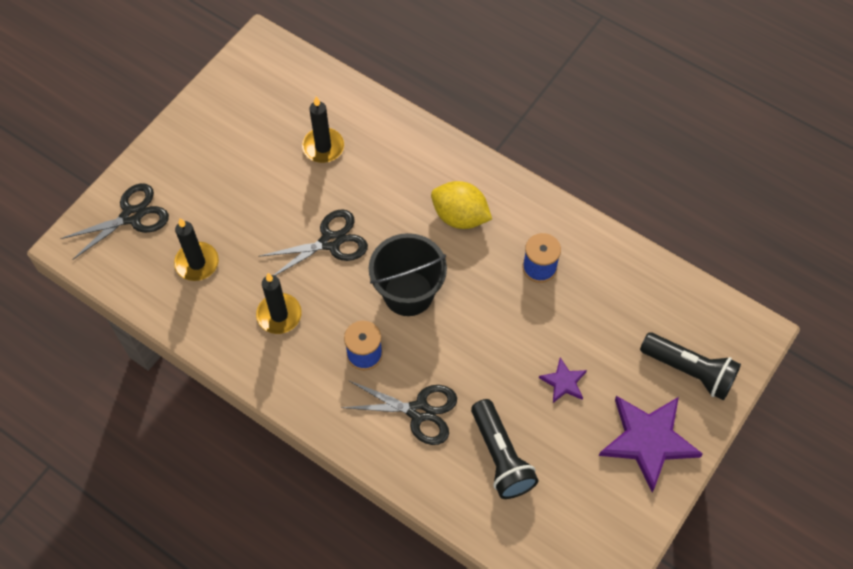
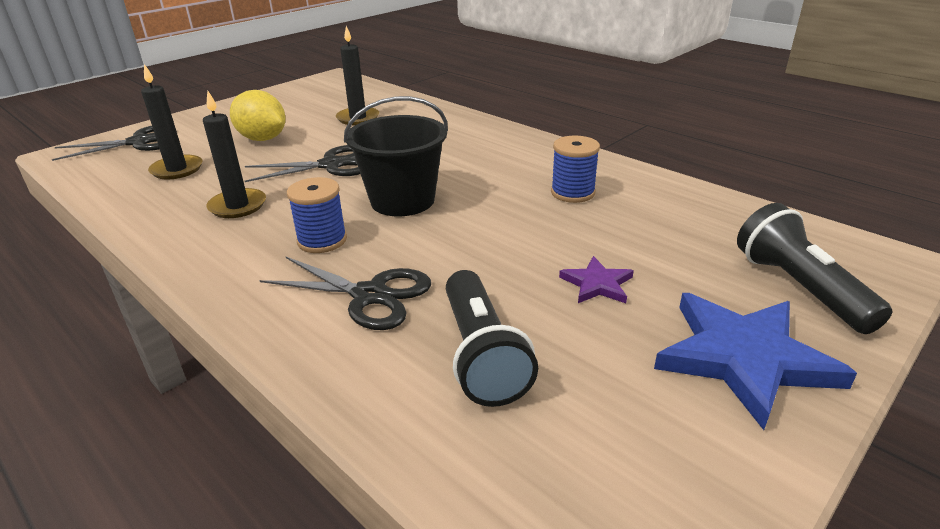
camera: 10 degrees right, 30 degrees down
yellow lemon [431,181,492,229] -> yellow lemon moved to [230,90,286,141]
purple star [599,396,703,492] -> blue star [654,293,857,430]
black flashlight [640,332,741,400] -> black flashlight turned 150 degrees counterclockwise [737,203,892,334]

